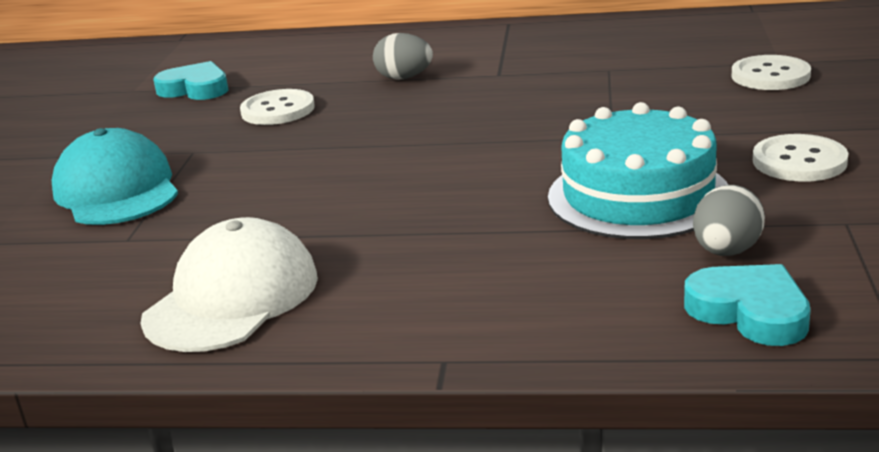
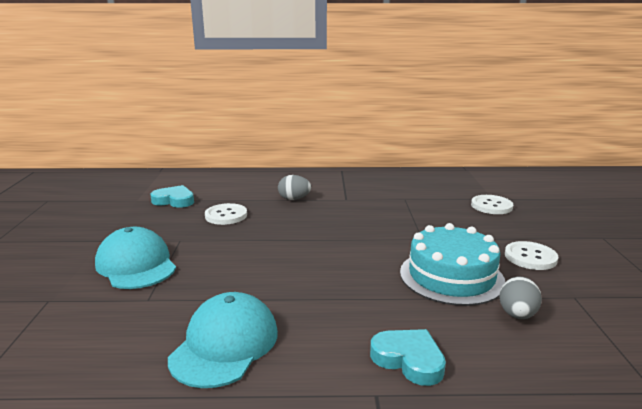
camera: 10 degrees left, 5 degrees down
white cap [140,217,318,352] -> turquoise cap [168,292,278,388]
turquoise heart [684,264,811,346] -> turquoise heart moved to [370,329,446,386]

